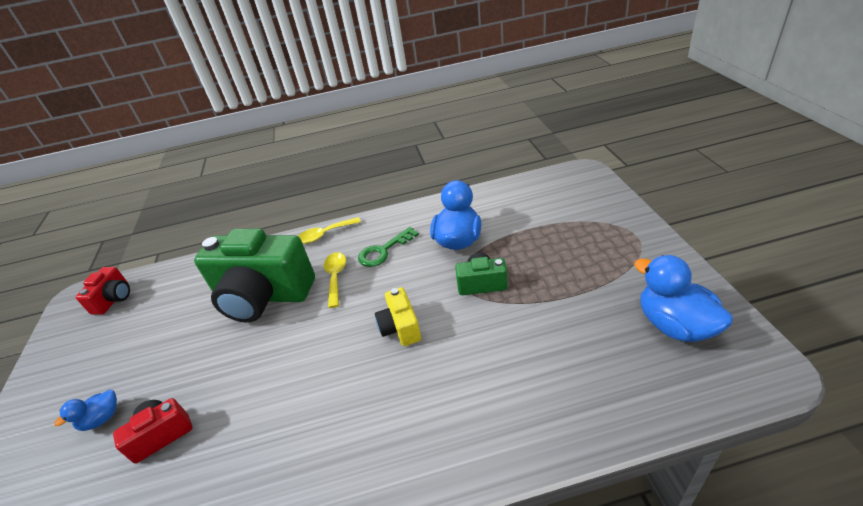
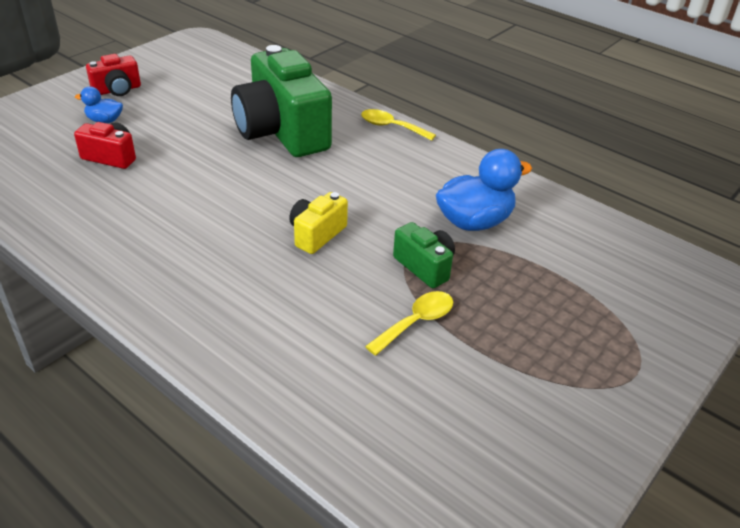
camera: 45 degrees right, 0 degrees up
red camera [76,267,130,315] -> red camera moved to [86,54,141,96]
yellow spoon [324,252,346,308] -> yellow spoon moved to [365,291,453,356]
green key [358,227,419,267] -> none
blue duck [634,255,733,342] -> none

